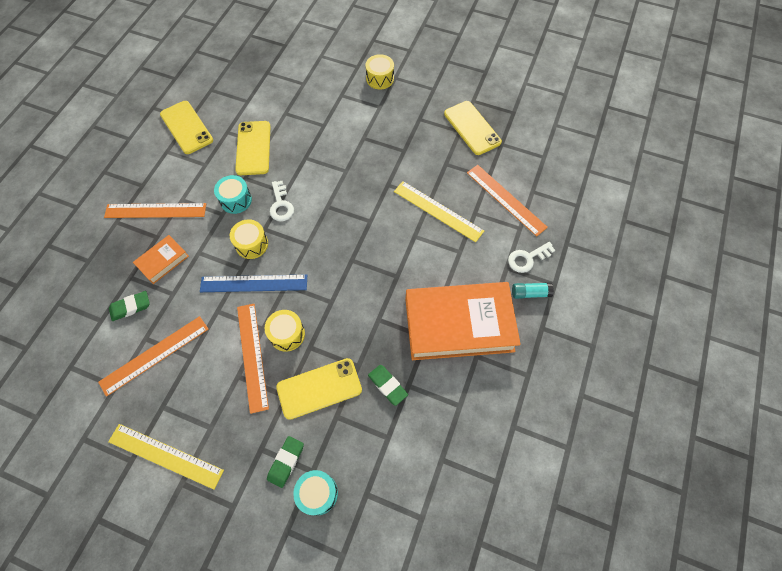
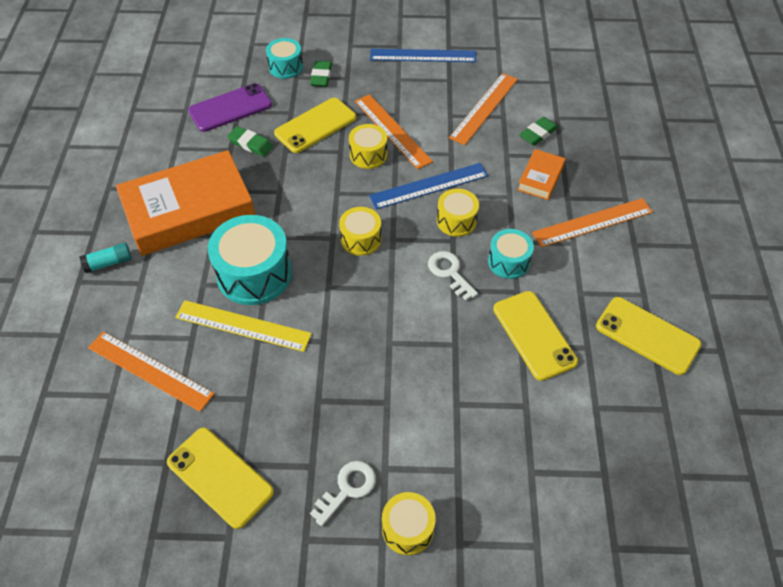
camera: 160 degrees right, 10 degrees down
yellow ruler [108,424,224,490] -> blue ruler [370,49,477,62]
white key [508,242,555,273] -> white key moved to [310,461,376,526]
none -> purple phone [188,83,272,132]
none -> turquoise drum [208,215,292,305]
none -> yellow drum [339,207,381,256]

